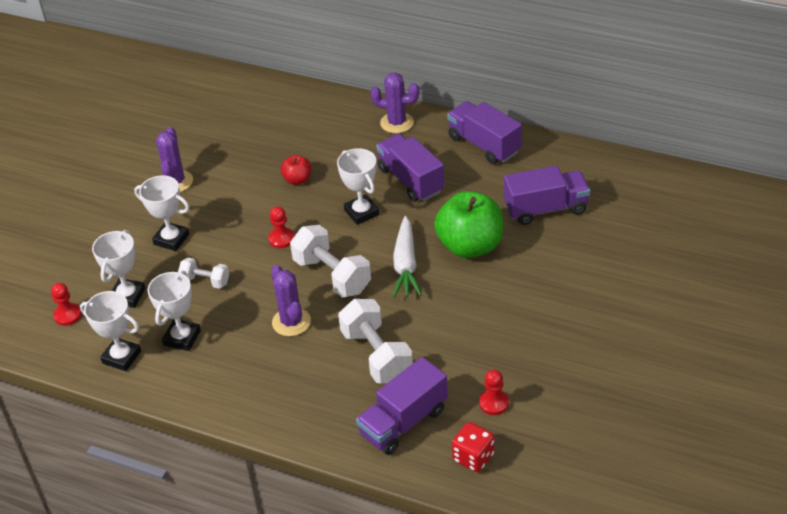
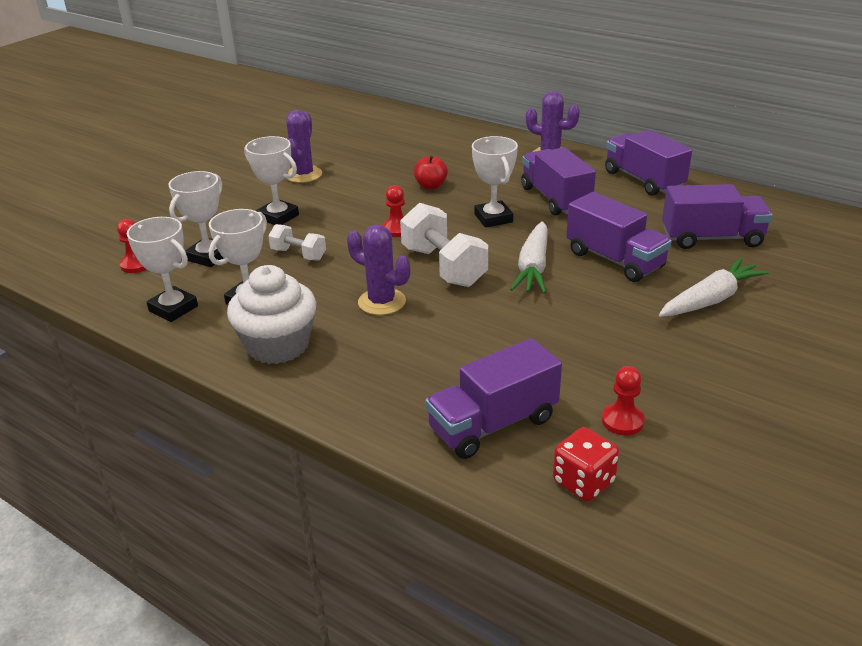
camera: 10 degrees right, 10 degrees down
purple cactus [271,265,311,336] -> purple cactus turned 45 degrees counterclockwise [347,224,410,315]
white dumbbell [338,299,413,383] -> none
green apple [434,191,503,258] -> purple truck [566,192,672,282]
none -> white cupcake [227,265,316,364]
none -> white carrot [659,258,770,317]

